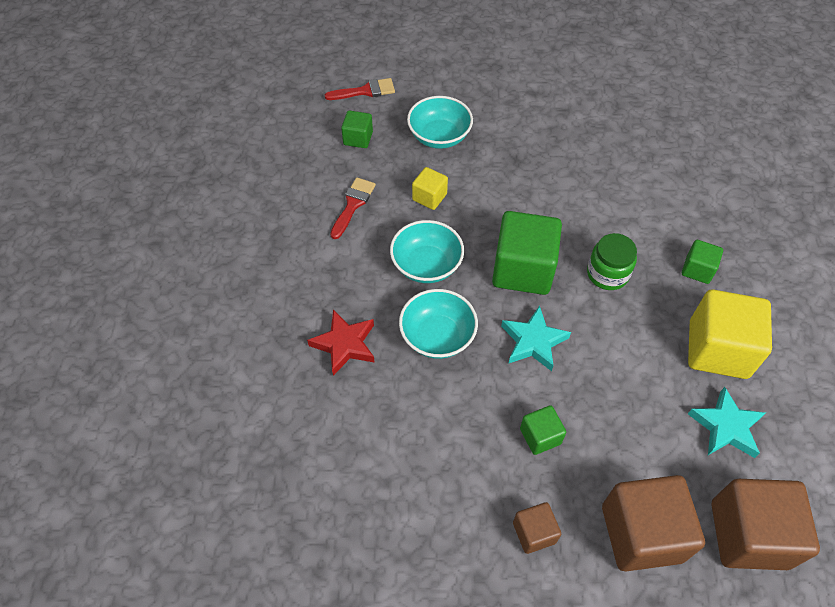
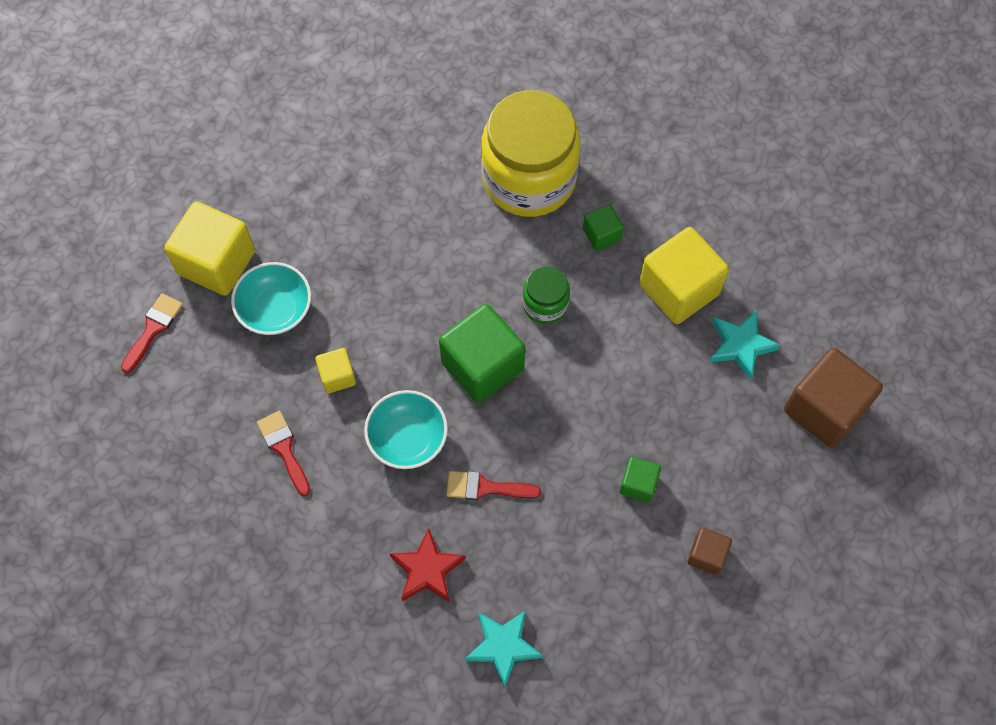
camera: 50 degrees left, 10 degrees up
green cube [341,110,373,148] -> none
turquoise bowl [399,289,478,359] -> red brush [446,471,541,500]
turquoise star [501,306,571,371] -> turquoise star moved to [465,611,543,687]
brown cube [602,475,705,571] -> none
none -> yellow cube [164,201,255,296]
none -> yellow jar [481,90,581,217]

